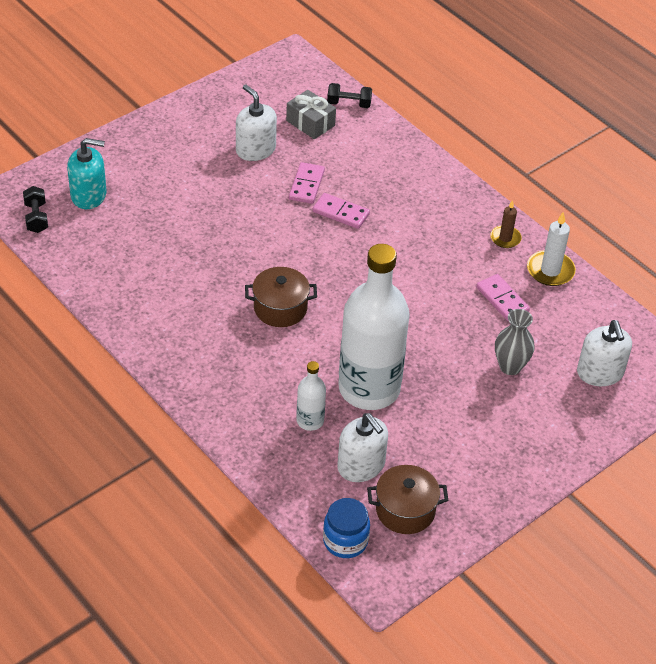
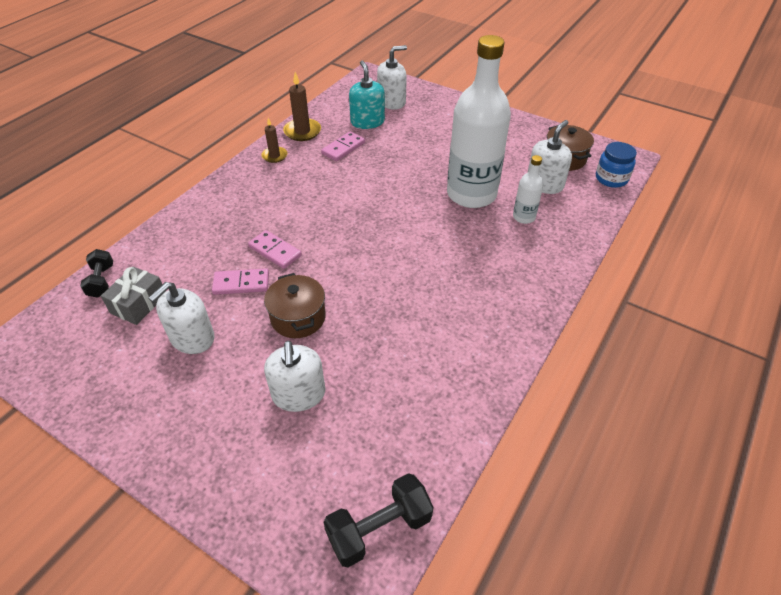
camera: 105 degrees left, 0 degrees up
black dumbbell [23,186,48,233] -> black dumbbell [324,473,433,568], size x1.52
turquoise soap dispenser [67,138,106,209] -> turquoise soap dispenser moved to [349,60,385,129]
brown pot [245,267,317,327] -> brown pot moved to [264,273,326,338]
pink domino [313,193,370,229] -> pink domino turned 60 degrees counterclockwise [248,230,302,269]
grey vase [495,309,535,375] -> none
white candle [527,211,576,286] -> brown candle [283,72,321,141]
none -> white soap dispenser [264,341,325,412]

